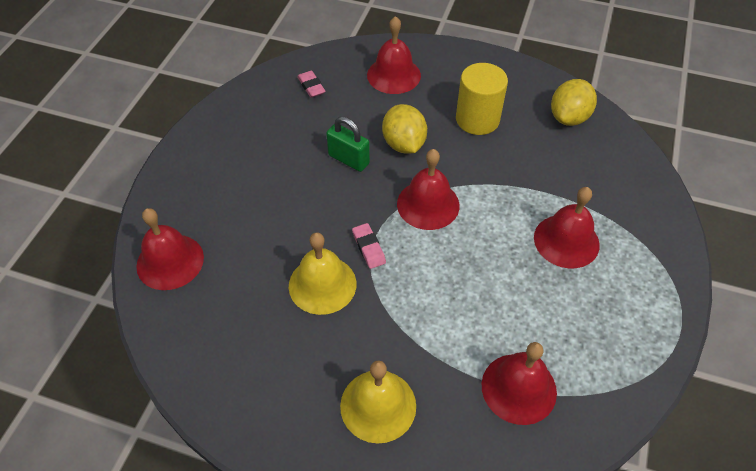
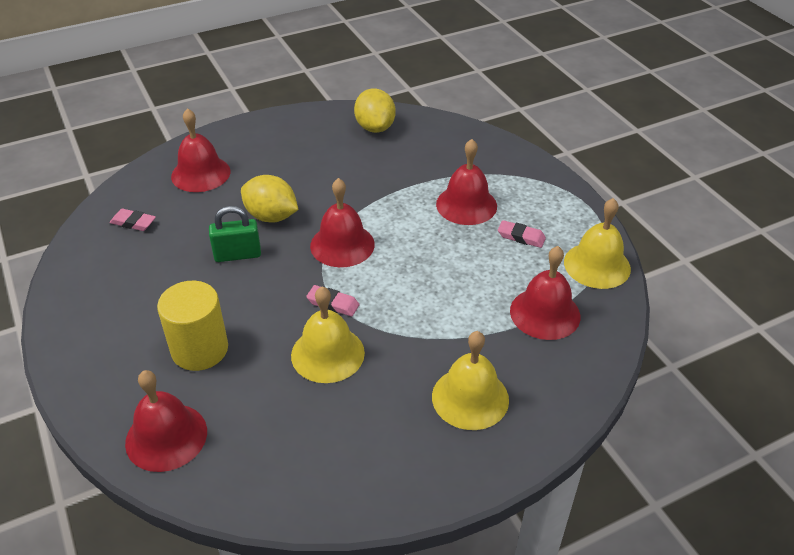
camera: 45 degrees left, 10 degrees down
yellow cylinder [456,63,508,135] -> yellow cylinder moved to [157,281,228,371]
none -> pink eraser [498,220,546,248]
none -> yellow bell [564,198,631,289]

